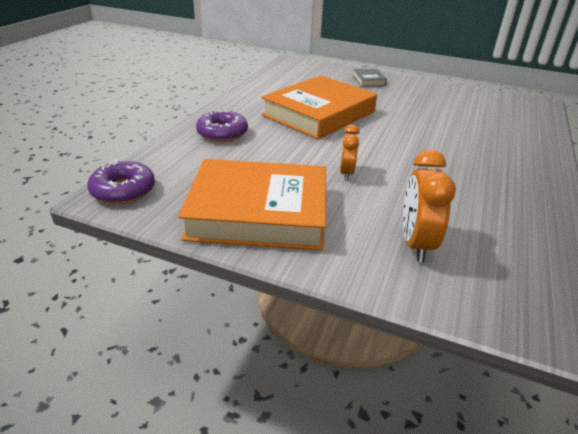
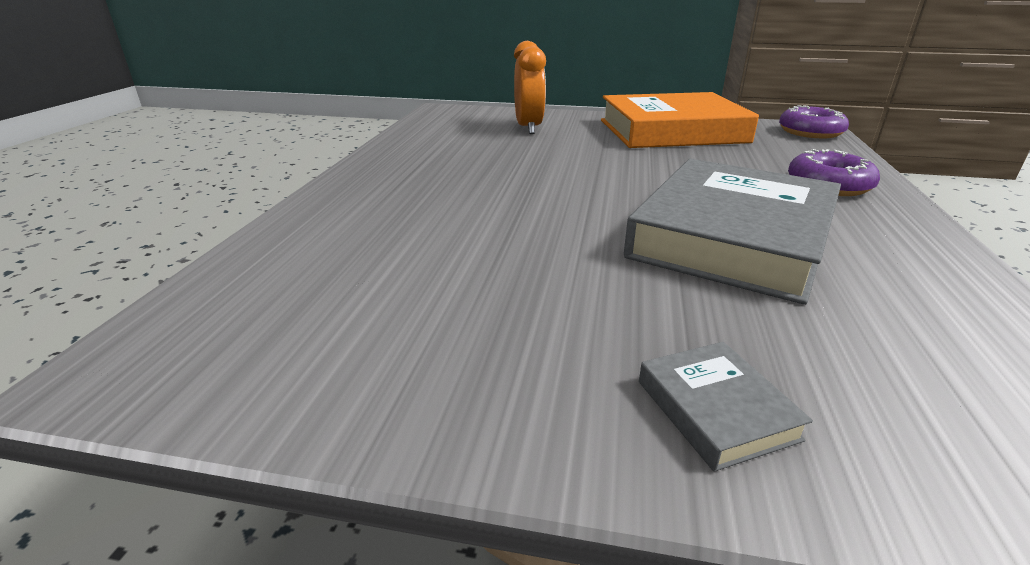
camera: 170 degrees right, 5 degrees down
orange book [261,75,377,139] -> grey book [624,159,841,305]
orange clock [340,125,360,180] -> none

